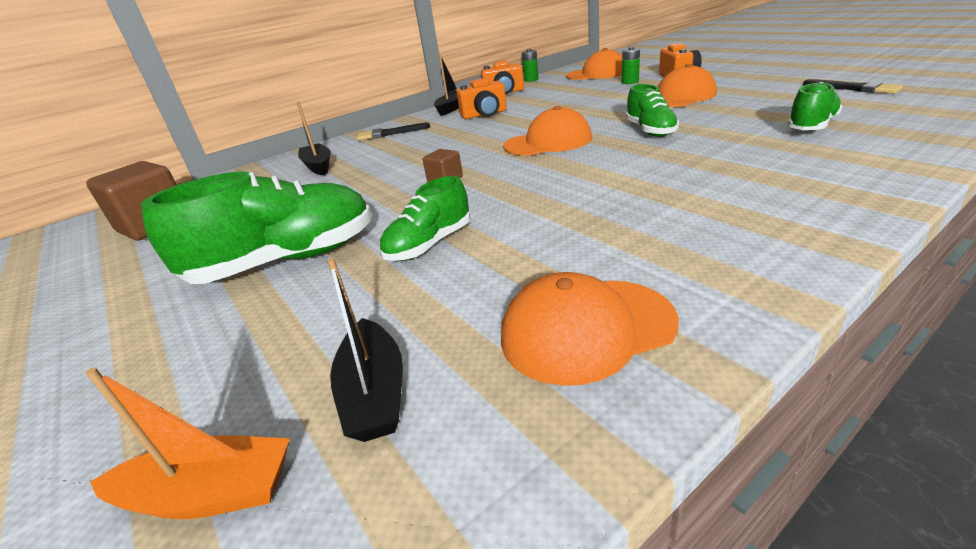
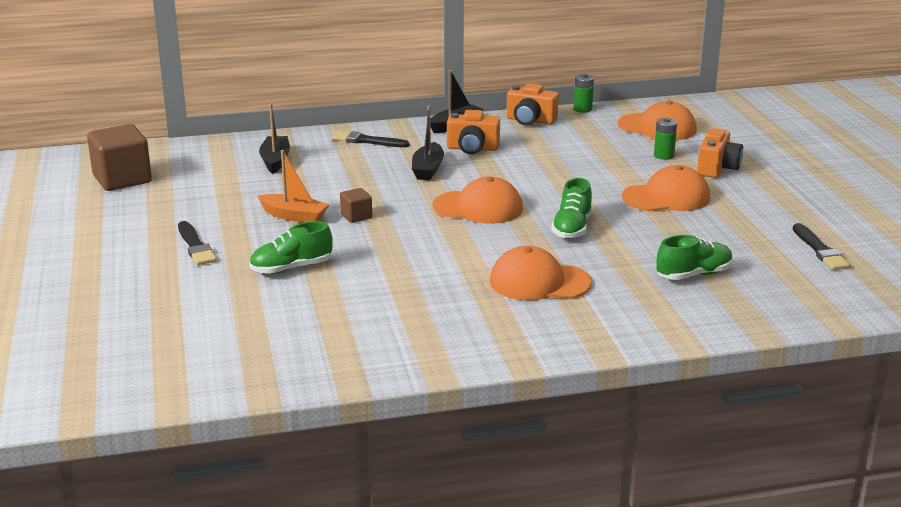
camera: 20 degrees right, 5 degrees down
orange boat [85,367,290,519] -> orange boat moved to [257,150,329,222]
green shoe [141,171,372,284] -> black brush [178,221,217,265]
black boat [327,258,403,442] -> black boat moved to [412,105,444,180]
orange cap [501,272,679,386] -> orange cap moved to [490,246,592,300]

